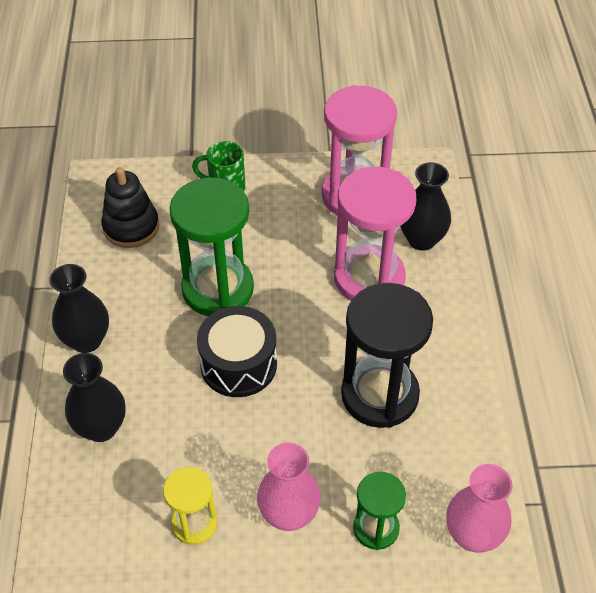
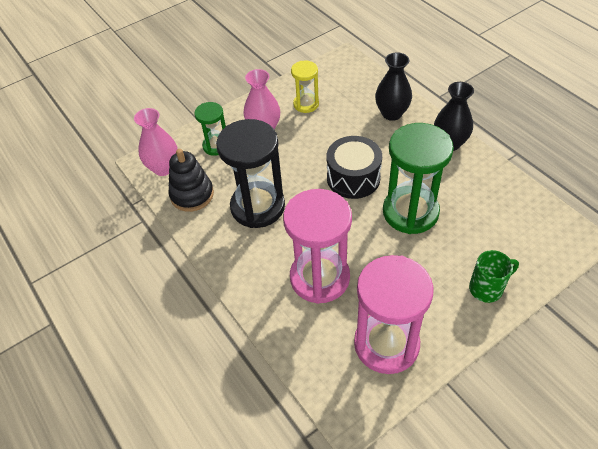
camera: 150 degrees right, 0 degrees up
black stacking toy [101,167,159,248] -> black stacking toy moved to [168,149,214,212]
black vase [400,162,451,251] -> none

